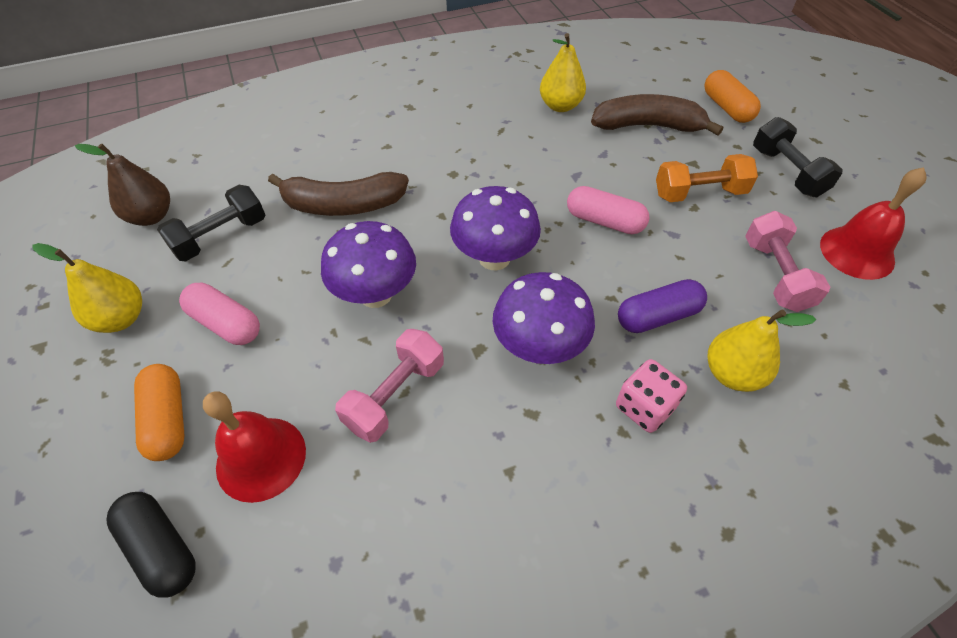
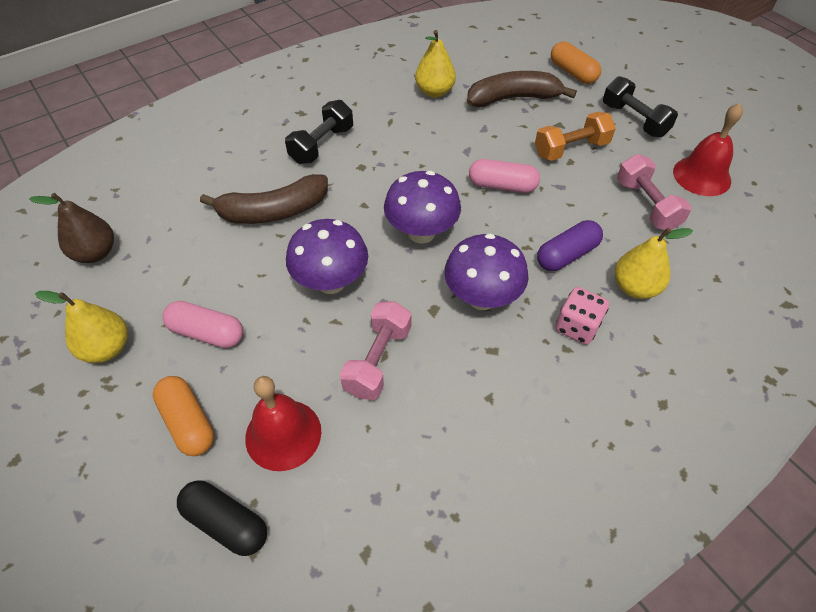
camera: 15 degrees left, 0 degrees up
black dumbbell [157,185,265,262] -> black dumbbell moved to [285,100,353,164]

